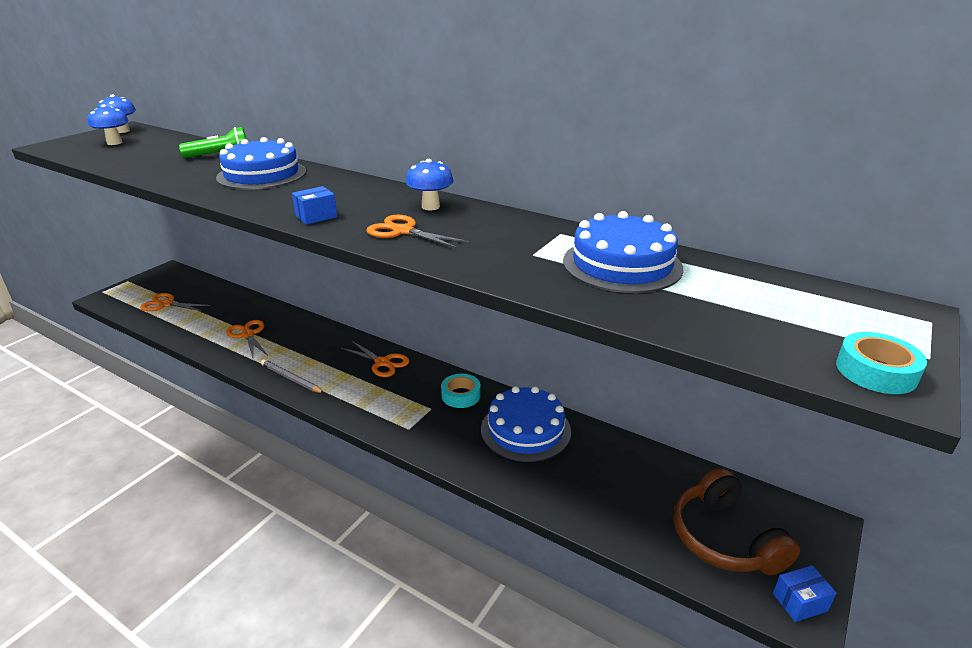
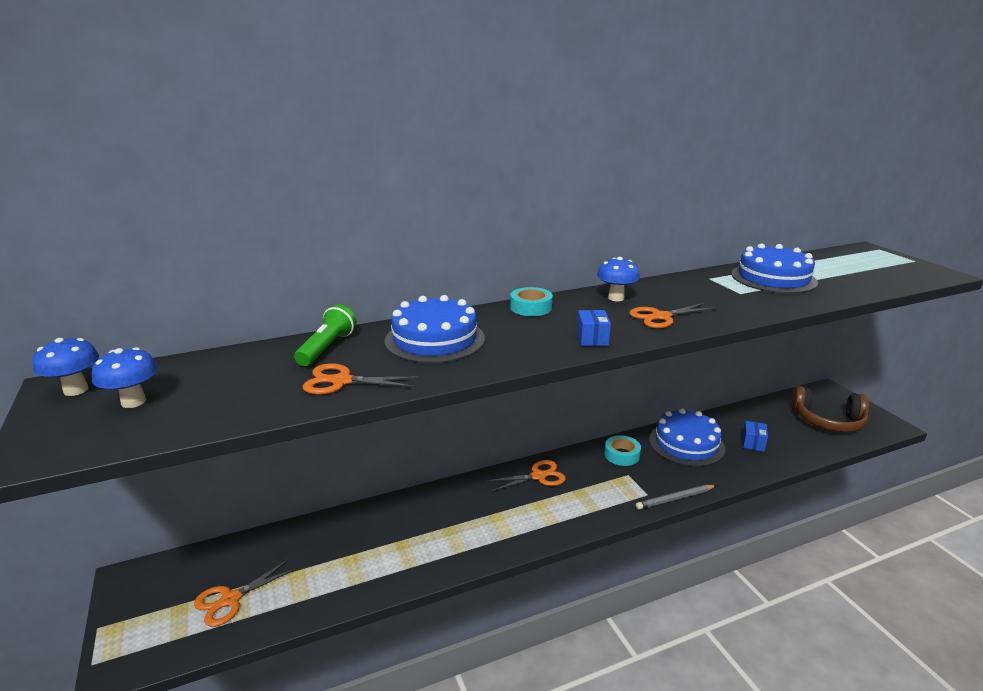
camera: 55 degrees left, 5 degrees down
orange scissors [226,320,268,358] -> orange scissors moved to [303,363,419,395]
grey pencil [261,359,324,393] -> grey pencil moved to [636,485,717,509]
blue box [773,565,837,622] -> blue box moved to [742,421,768,452]
turquoise tape [836,332,927,394] -> turquoise tape moved to [510,287,553,316]

